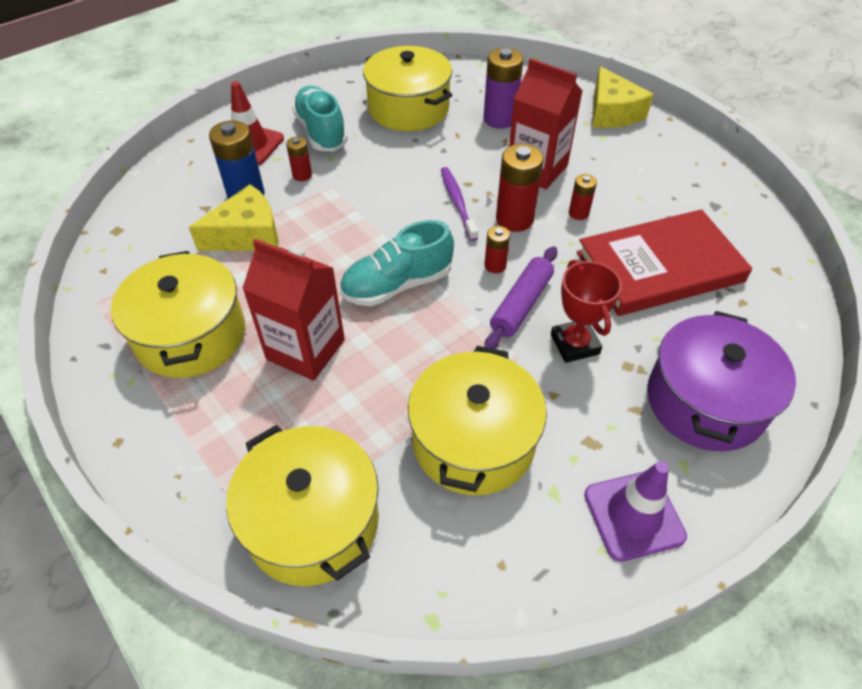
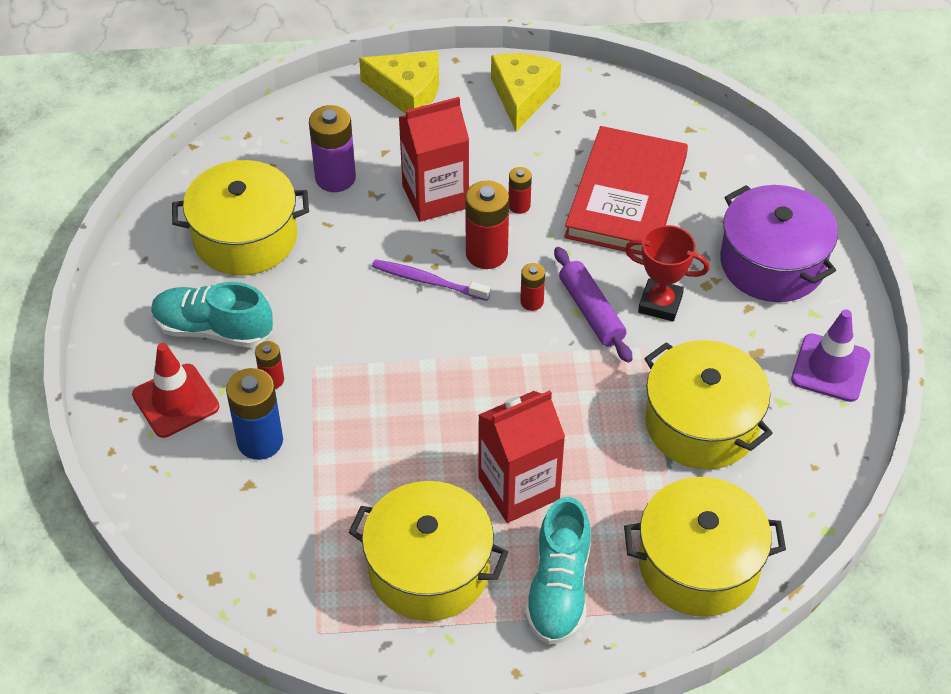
camera: 55 degrees left, 0 degrees up
yellow cheese [189,184,279,251] -> yellow cheese moved to [491,53,561,131]
turquoise shoe [340,220,454,306] -> turquoise shoe moved to [525,497,591,645]

